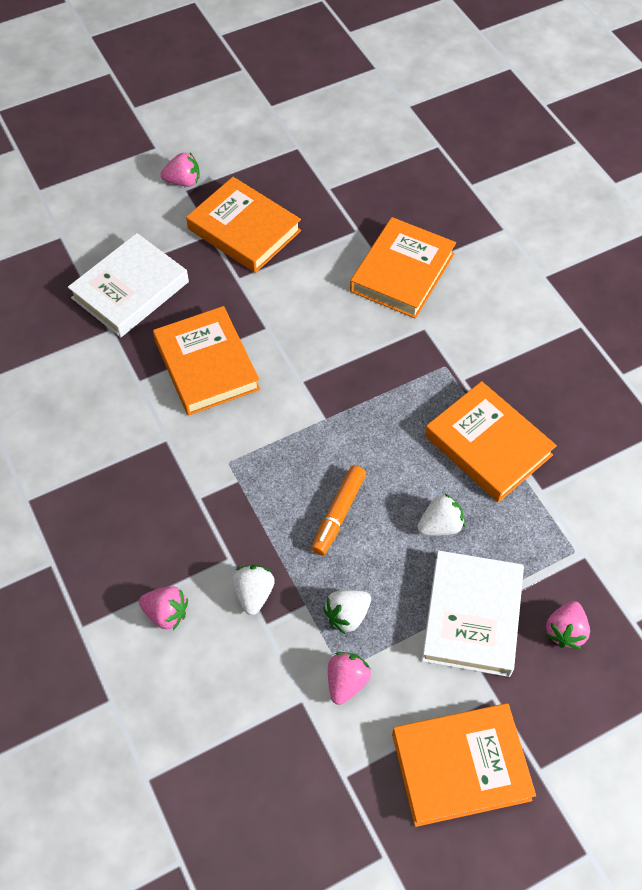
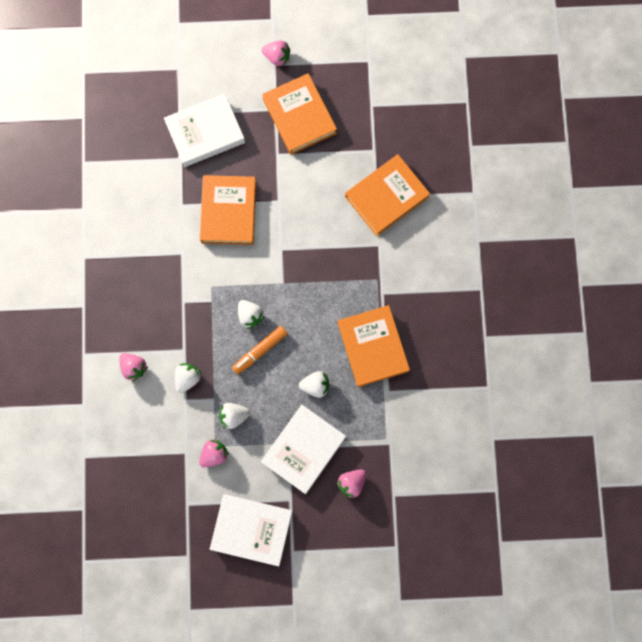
camera: 25 degrees right, 20 degrees up
orange book [392,703,536,827] -> white book [210,494,293,567]
none -> white strawberry [238,300,265,329]

